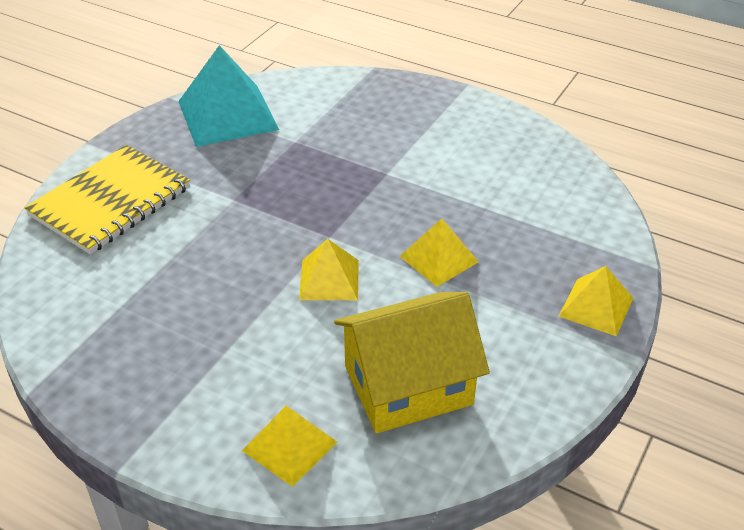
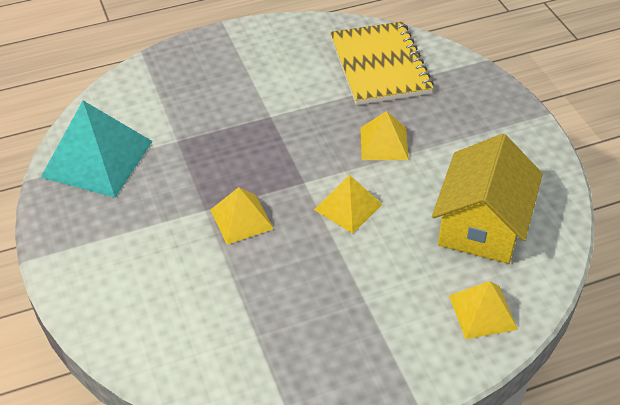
camera: 50 degrees left, 5 degrees up
yellow notebook [24,145,190,254] -> yellow notebook moved to [330,21,434,105]
yellow pyramid [559,266,633,336] -> yellow pyramid moved to [210,187,274,245]

